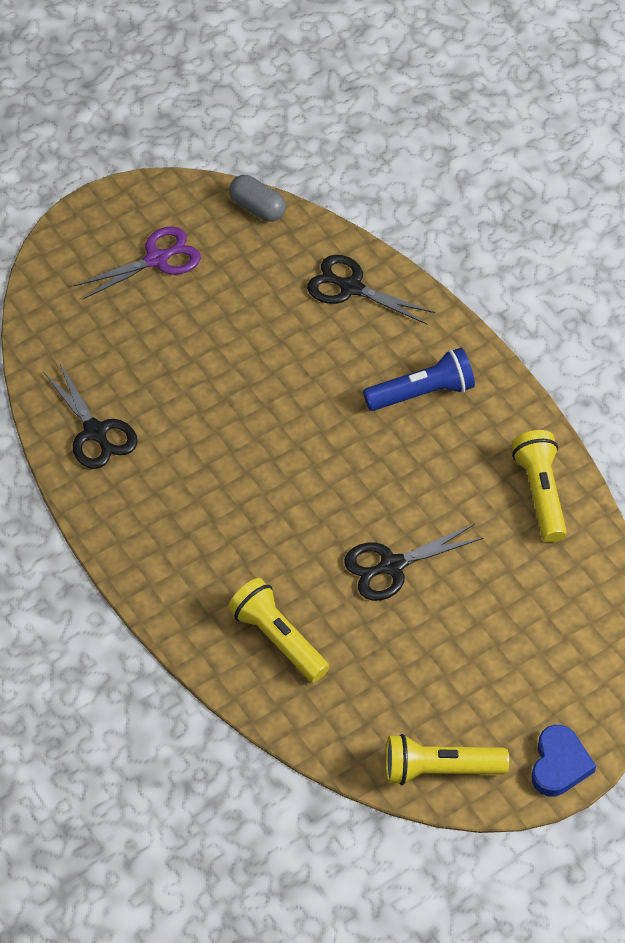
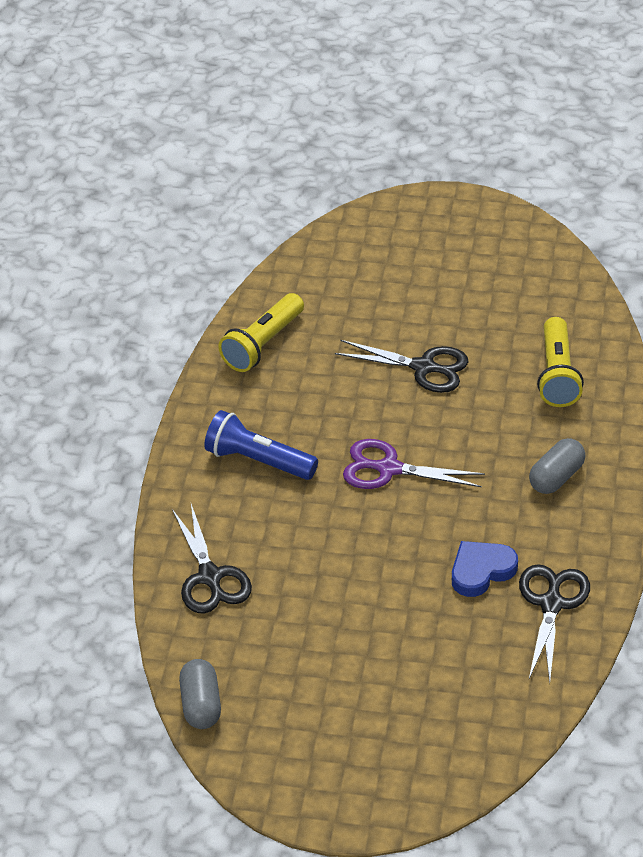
camera: 135 degrees left, 10 degrees down
purple scissors [74,226,201,300] -> purple scissors moved to [343,439,485,489]
yellow flashlight [386,734,509,785] -> none
blue heart [532,725,596,797] -> blue heart moved to [452,541,518,597]
none -> grey capsule [529,438,585,494]

